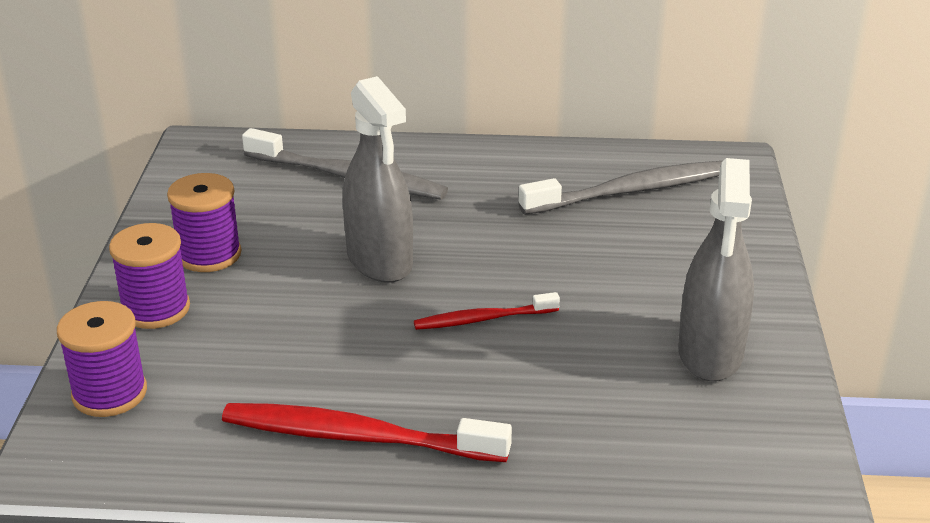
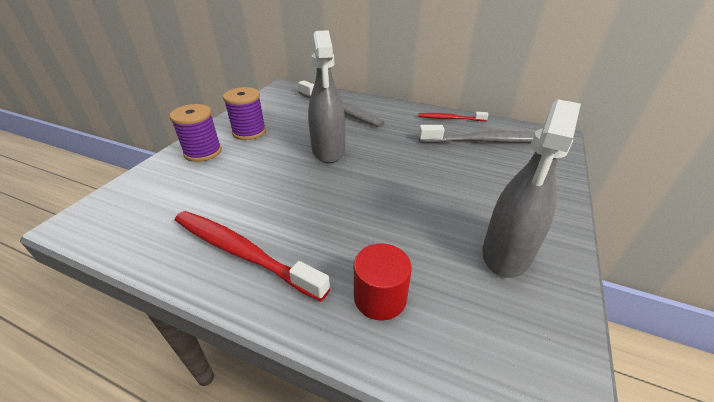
camera: 20 degrees right, 5 degrees up
purple spool [57,301,147,417] -> none
red toothbrush [414,292,560,330] -> red toothbrush moved to [418,112,489,121]
none -> red cylinder [354,243,412,321]

